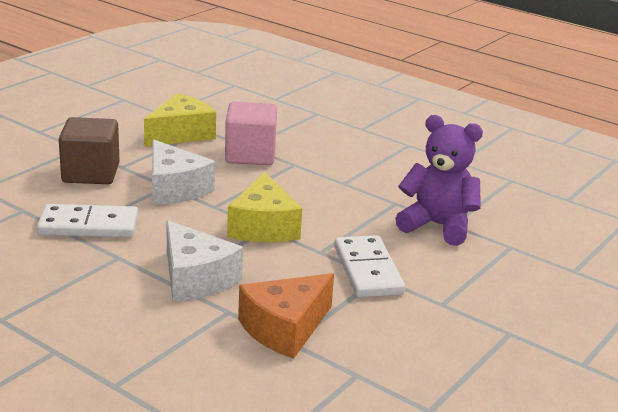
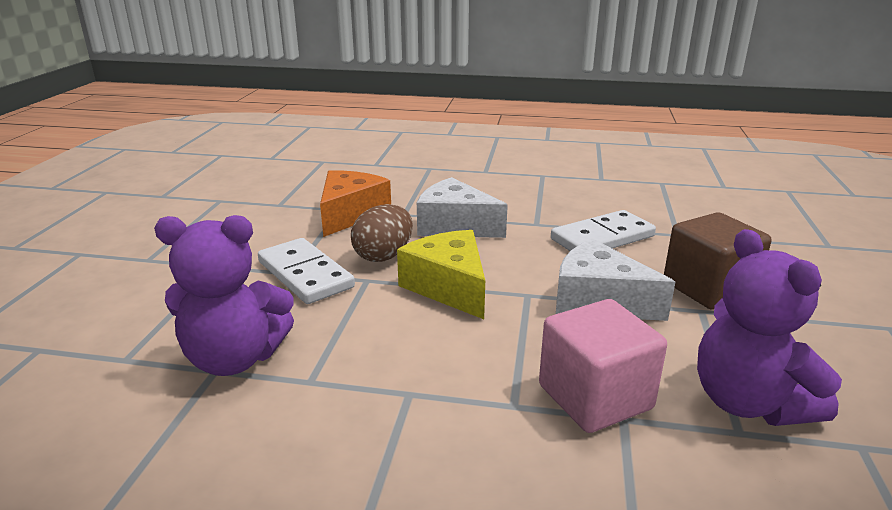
camera: 155 degrees right, 0 degrees up
yellow cheese [144,93,216,147] -> purple teddy bear [697,229,842,426]
none -> brown egg [351,204,413,262]

